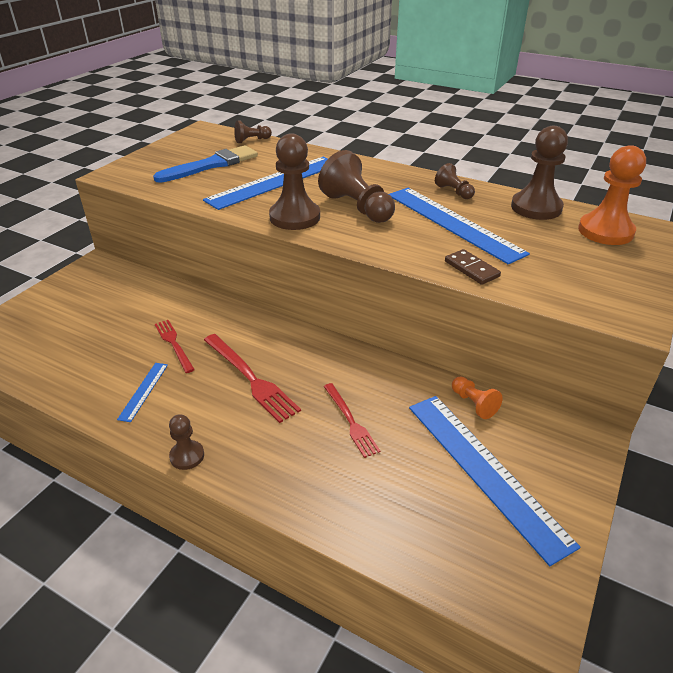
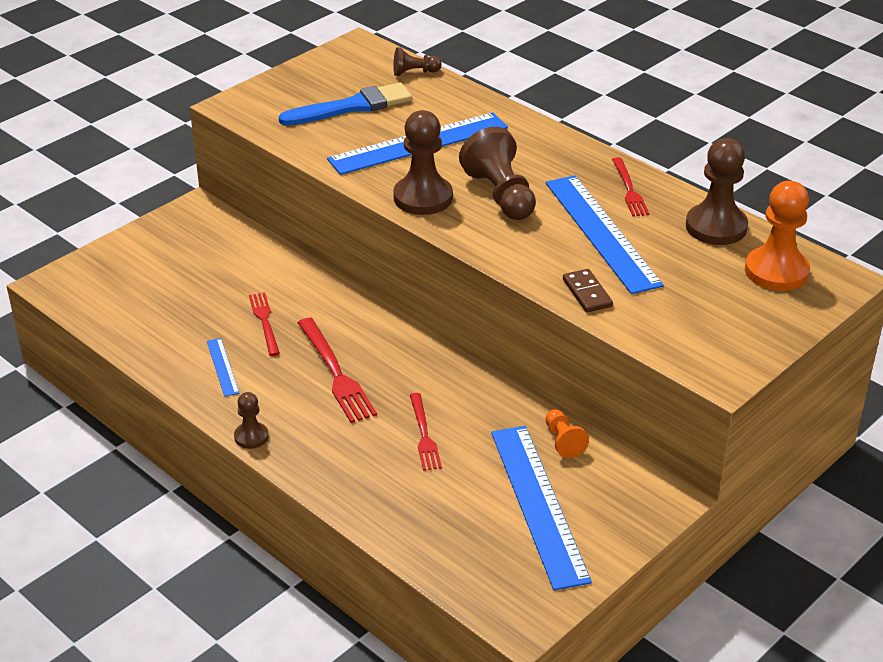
camera: 15 degrees right, 0 degrees up
blue ruler [117,363,168,422] -> blue ruler turned 45 degrees counterclockwise [207,338,239,397]
brown pawn [435,163,475,199] -> red fork [612,157,649,217]

